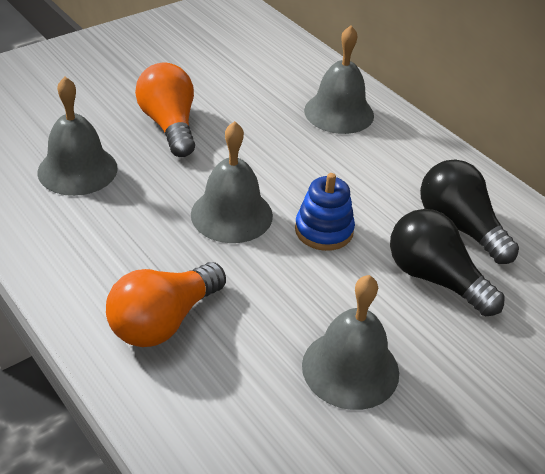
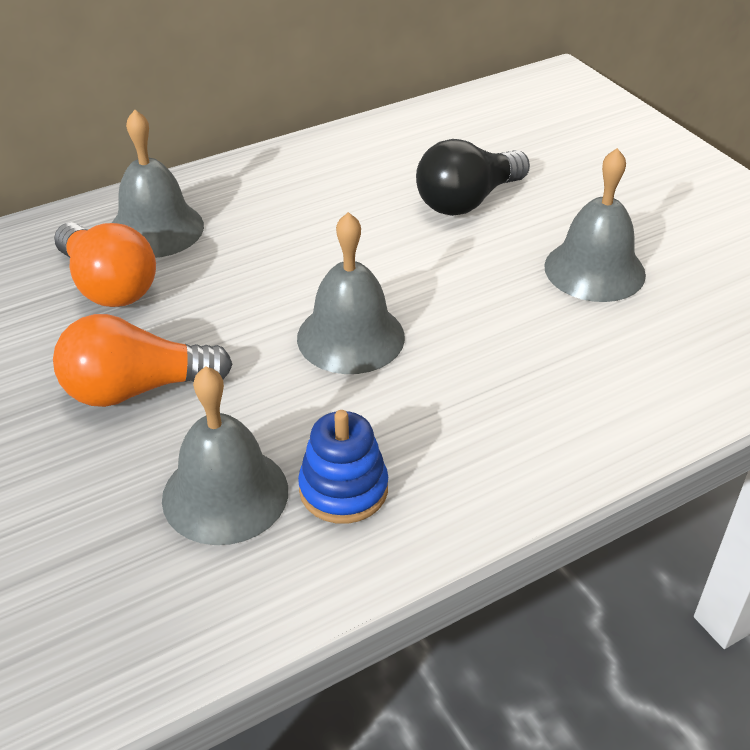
camera: 80 degrees left, 0 degrees up
orange light bulb [106,262,226,347] -> orange light bulb moved to [54,222,156,307]
blue stacking toy [295,173,355,251] -> blue stacking toy moved to [298,410,388,524]
black light bulb [420,159,519,264] -> none

